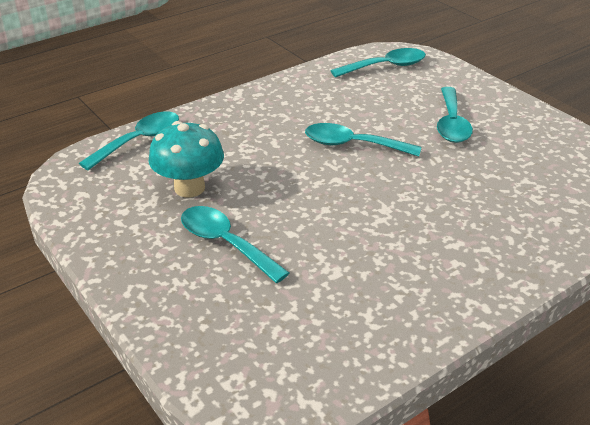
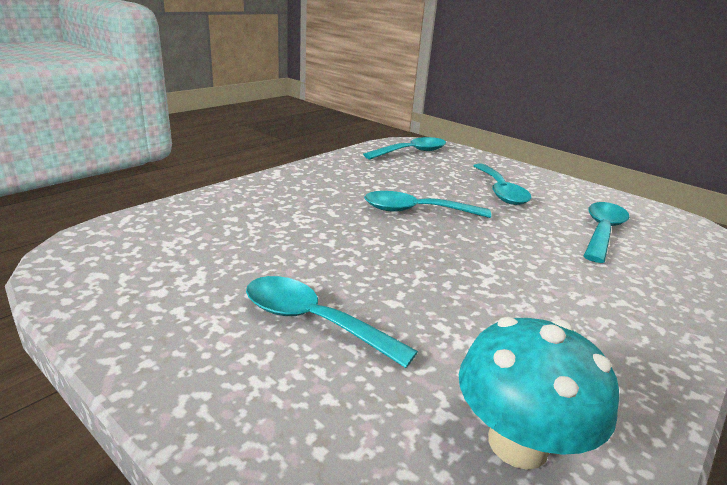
camera: 15 degrees left, 10 degrees down
turquoise spoon [79,111,179,170] -> turquoise spoon moved to [584,202,629,263]
turquoise mushroom [149,121,224,197] -> turquoise mushroom moved to [459,317,619,470]

